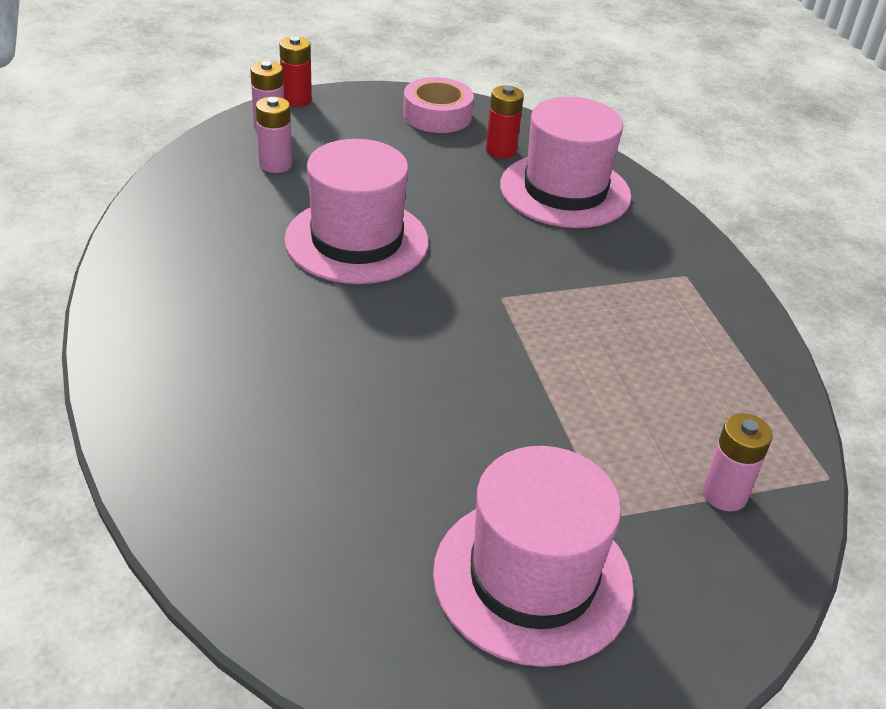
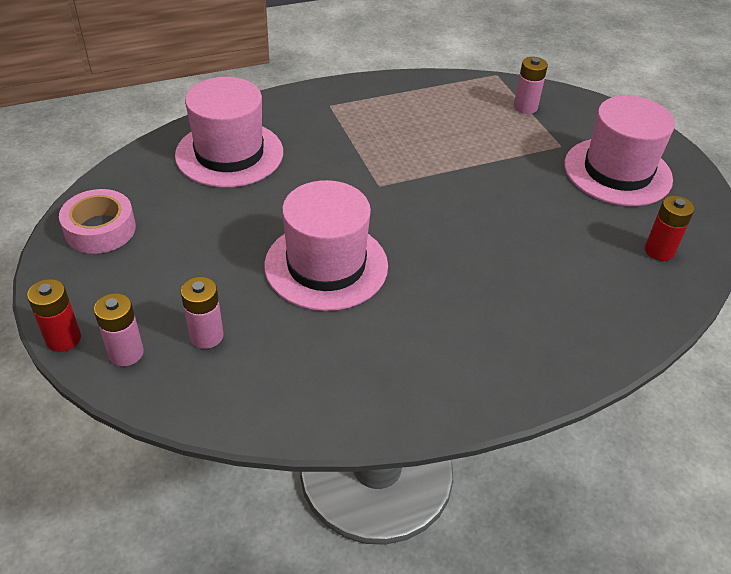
camera: 95 degrees left, 5 degrees up
red battery [486,85,524,158] -> red battery moved to [645,196,694,261]

